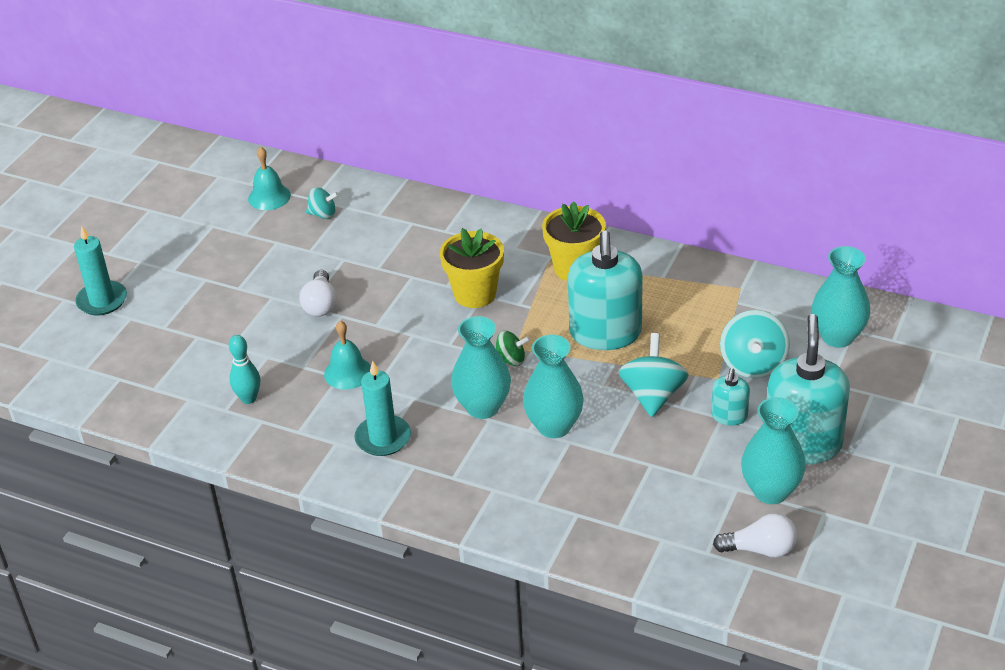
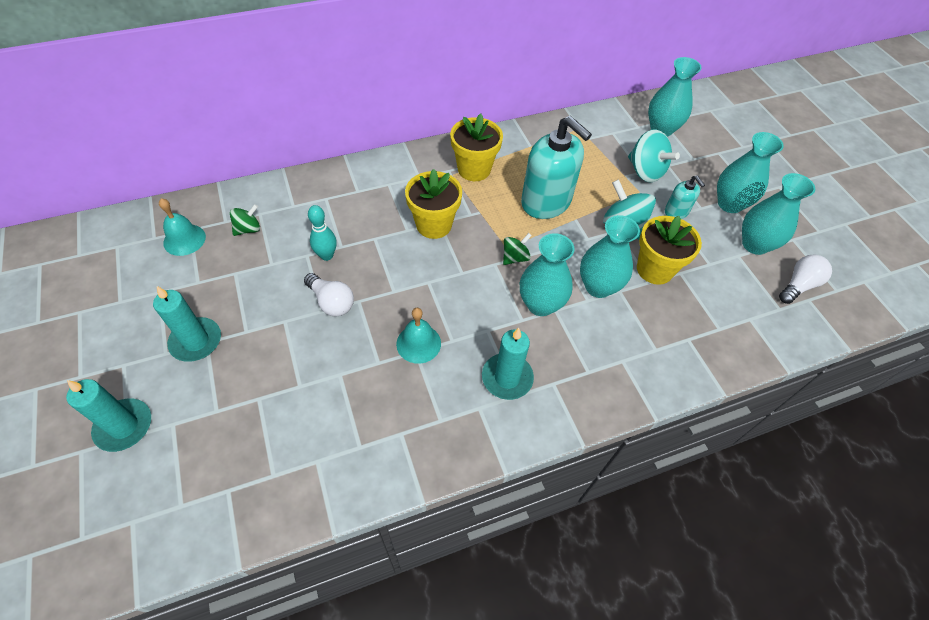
camera: 50 degrees left, 15 degrees up
turquoise bowling pin [229,335,260,404] -> turquoise bowling pin moved to [308,205,337,261]
turquoise spinning top [306,187,338,219] -> green spinning top [230,204,260,236]
turquoise soap dispenser [767,314,850,464] -> turquoise vase [717,132,784,213]
none -> turquoise candle [153,286,221,362]
none -> yellow flower pot [637,216,702,285]

